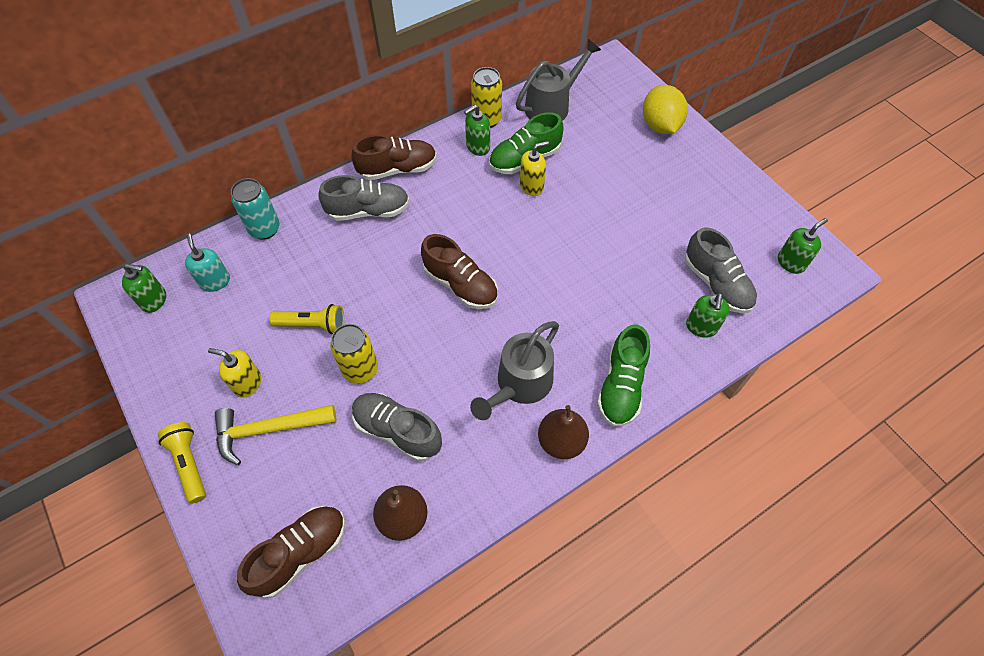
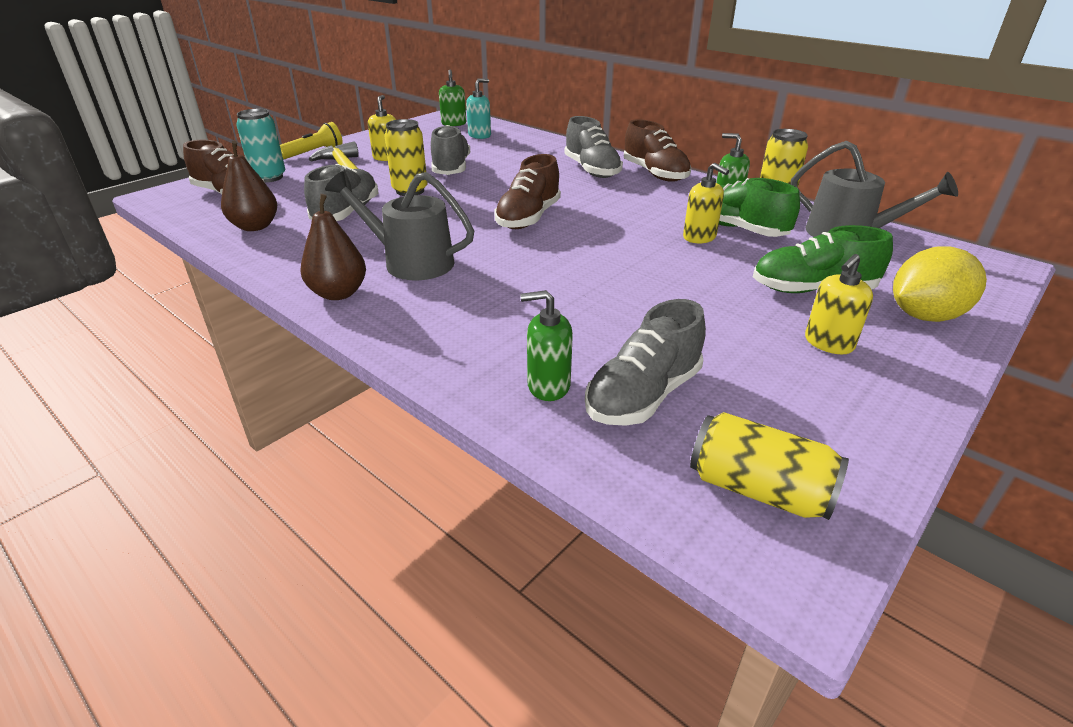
camera: 75 degrees right, 25 degrees down
turquoise can [231,178,280,240] -> turquoise can moved to [236,109,285,183]
yellow flashlight [269,304,344,334] -> grey shoe [431,125,470,175]
green shoe [597,325,650,427] -> green shoe moved to [753,225,893,293]
green soap dispenser [778,218,828,274] -> yellow can [690,412,849,520]
none -> yellow soap dispenser [805,254,873,354]

